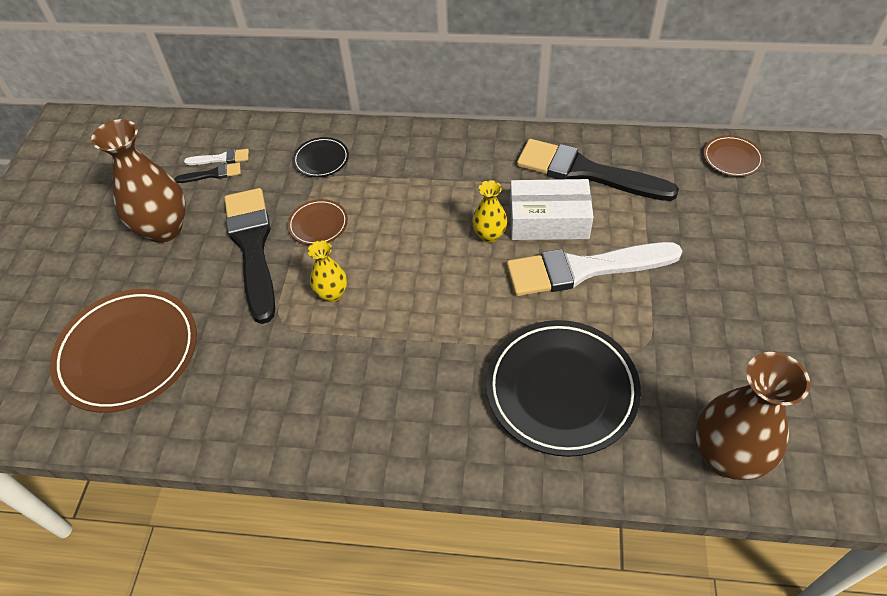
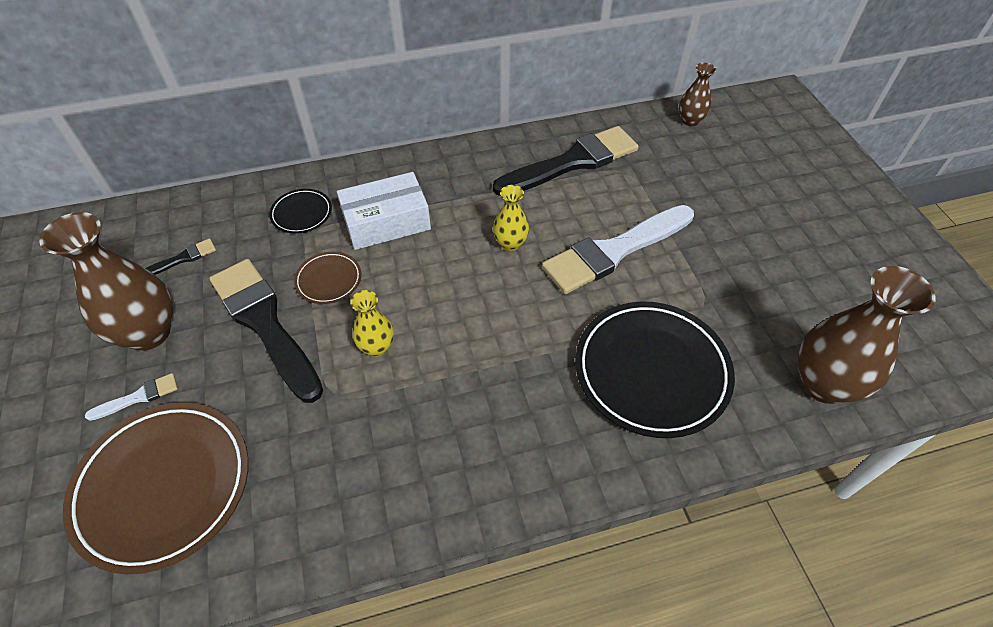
camera: 25 degrees left, 0 degrees up
white brush [184,149,249,165] -> white brush moved to [85,373,178,421]
white box [510,179,594,240] -> white box moved to [337,172,431,250]
black brush [517,139,679,201] -> black brush turned 150 degrees clockwise [493,126,639,196]
brown plate [704,135,764,177] -> brown vase [679,63,716,126]

